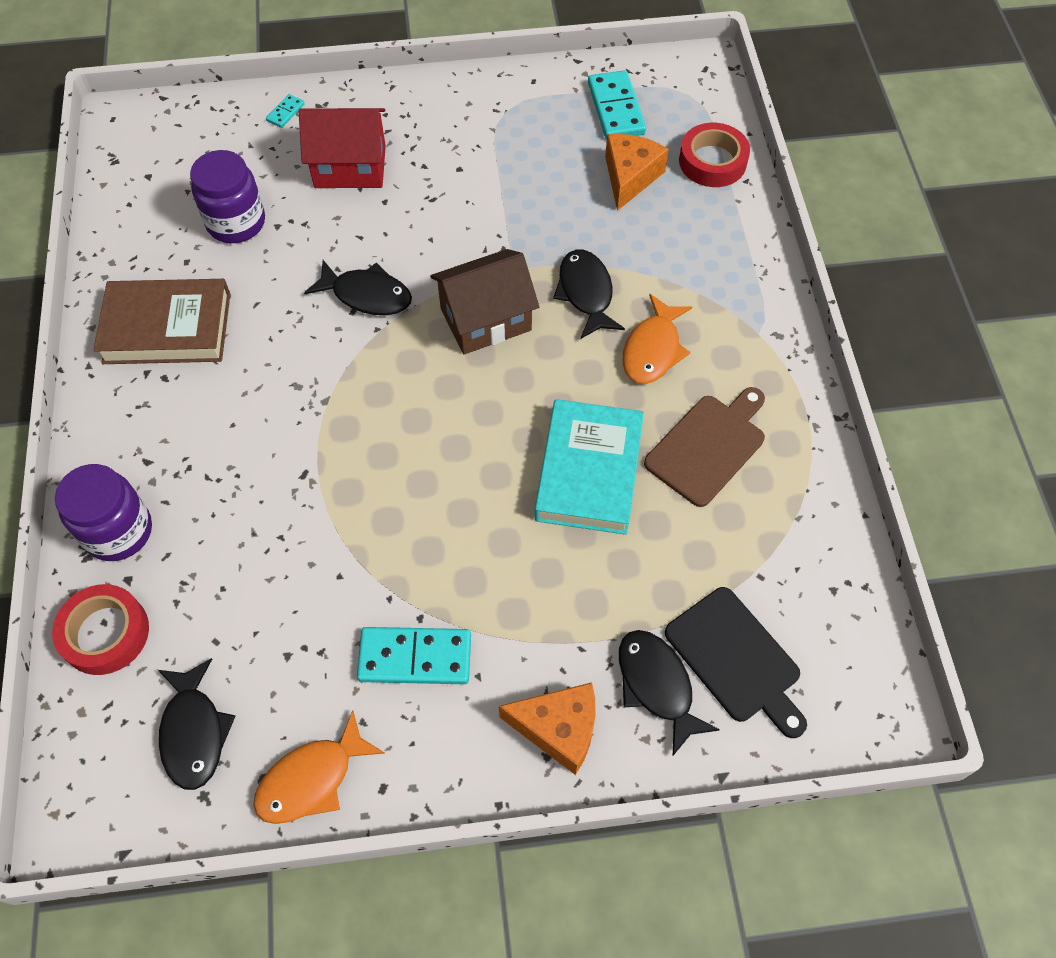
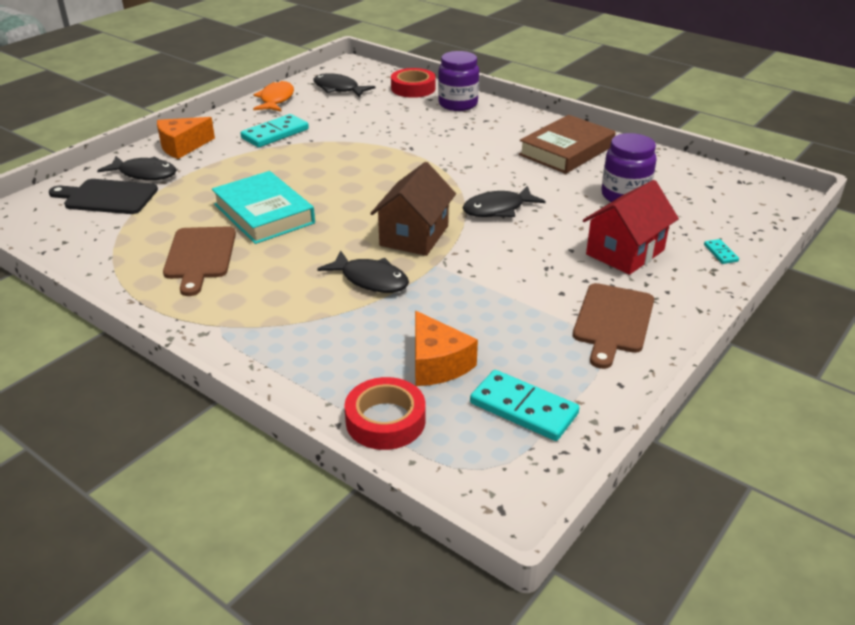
camera: 135 degrees right, 25 degrees down
orange fish [622,294,692,384] -> none
none -> brown cutting board [573,283,654,369]

